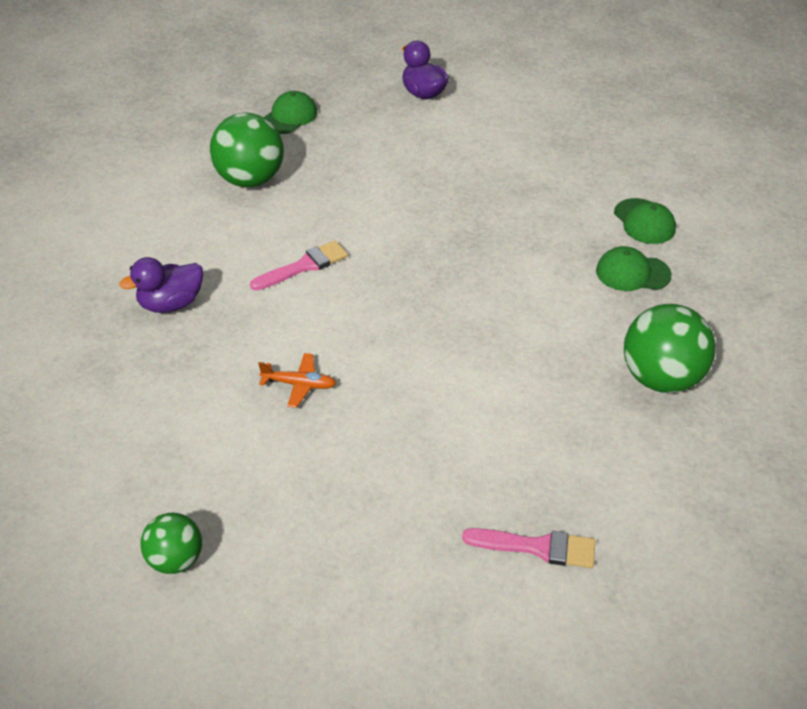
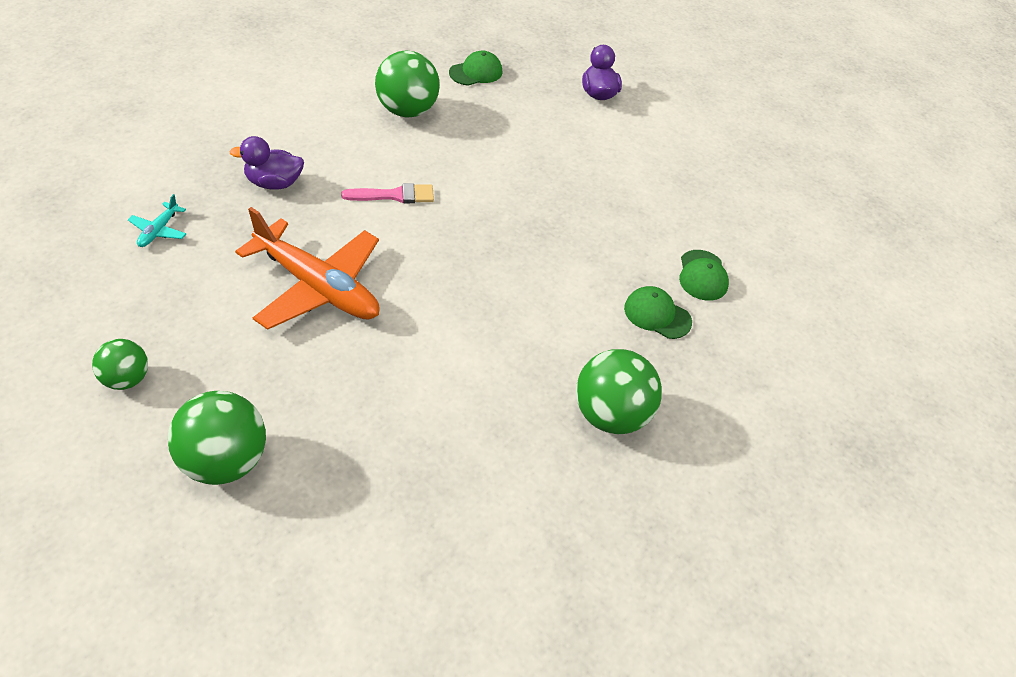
camera: 20 degrees right, 5 degrees up
orange plane [258,353,336,408] -> orange plane [235,207,380,330], size x2.46
pink brush [462,528,595,568] -> none
none -> turquoise plane [128,194,186,247]
none -> green ball [168,391,266,485]

